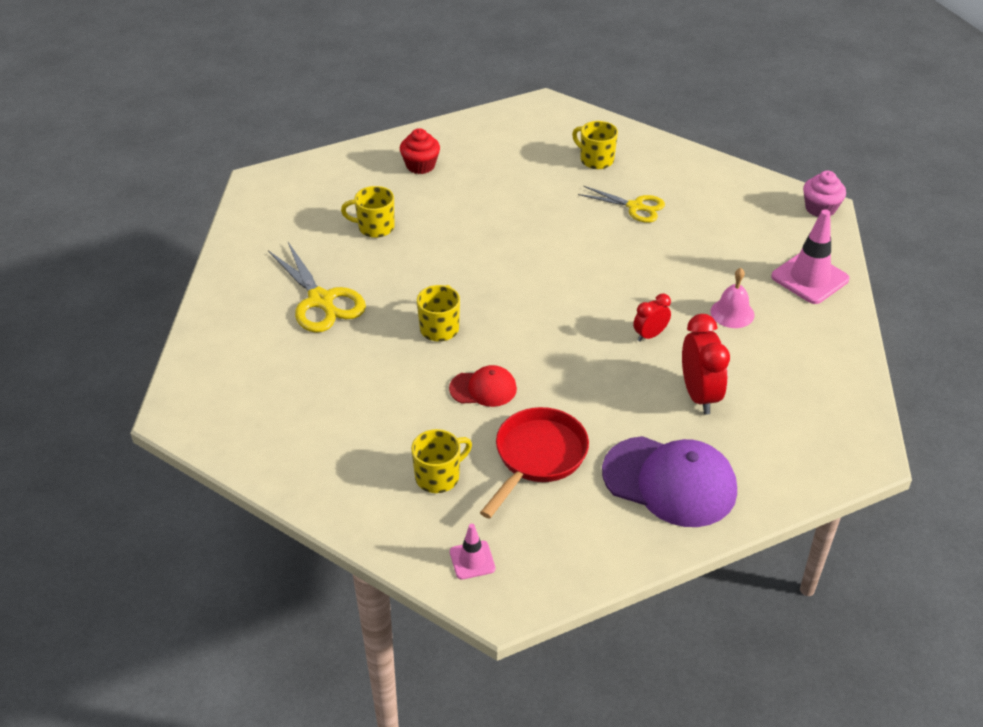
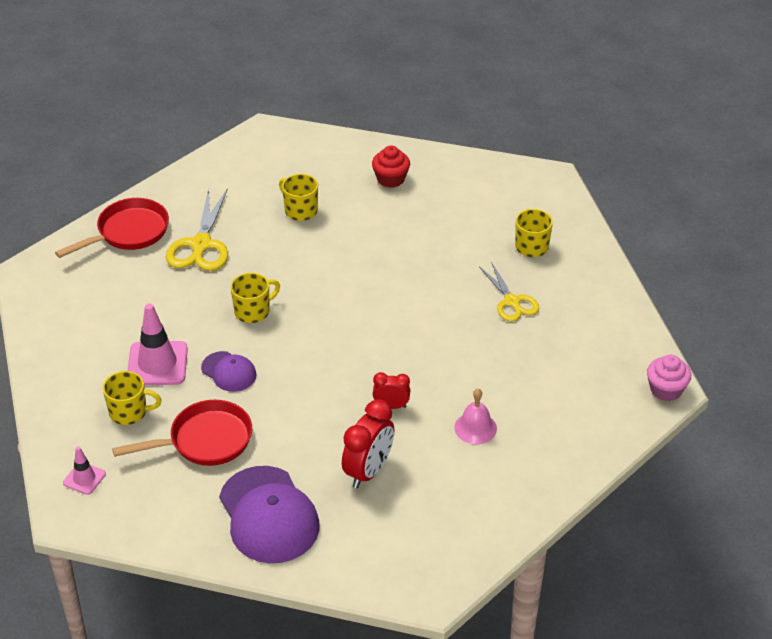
camera: 40 degrees right, 0 degrees up
red cap [449,365,517,407] -> purple cap [201,351,256,392]
pink traffic cone [771,209,849,304] -> pink traffic cone moved to [128,303,188,385]
none -> red pan [55,198,169,258]

